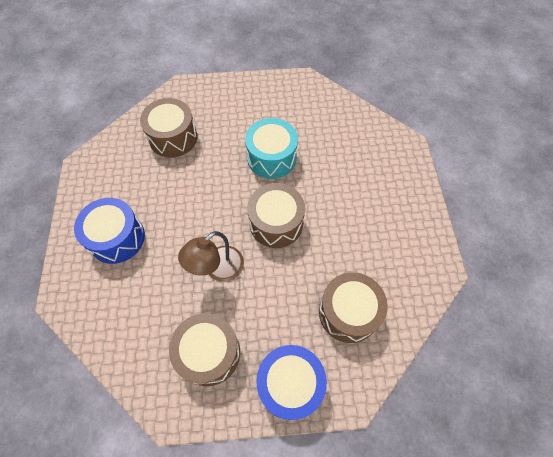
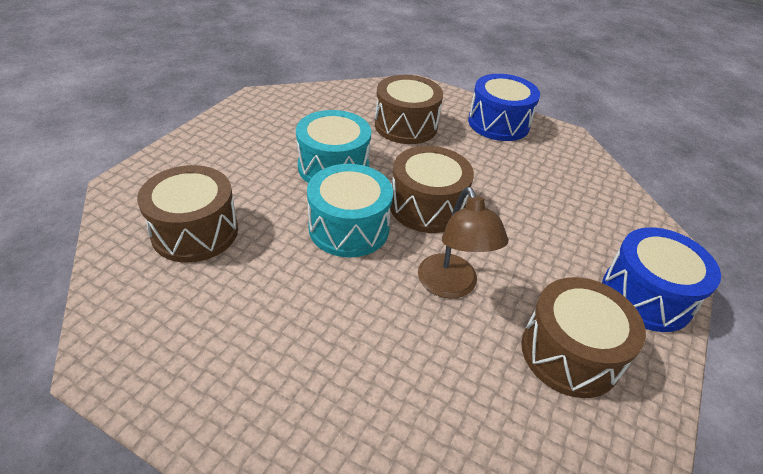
camera: 60 degrees left, 20 degrees down
blue drum [74,198,145,264] -> blue drum moved to [468,74,540,141]
brown drum [319,272,388,343] -> brown drum moved to [375,75,443,144]
none -> turquoise drum [307,164,393,257]

